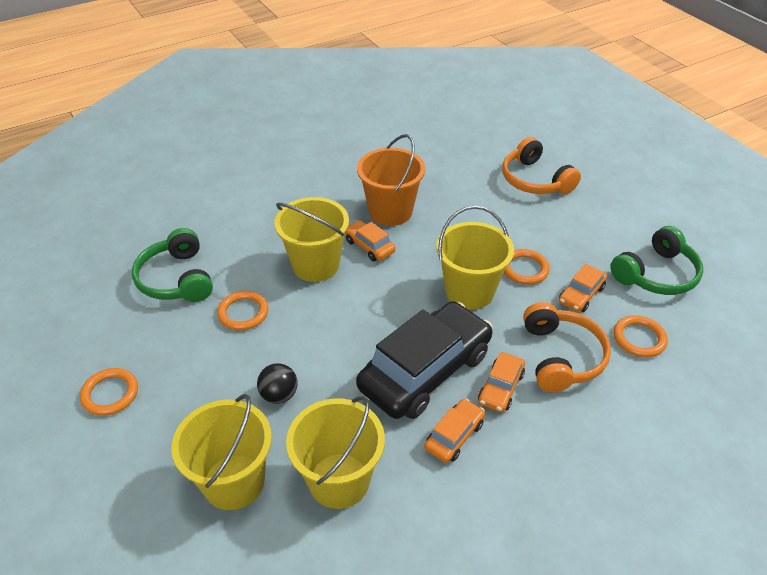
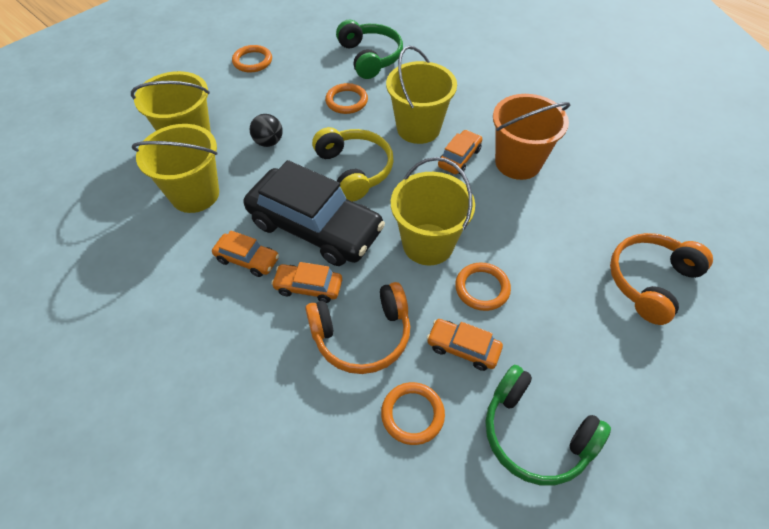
camera: 75 degrees right, 10 degrees up
green headphones [132,228,213,302] -> green headphones turned 105 degrees clockwise [336,20,403,79]
none -> yellow headphones [312,127,394,202]

